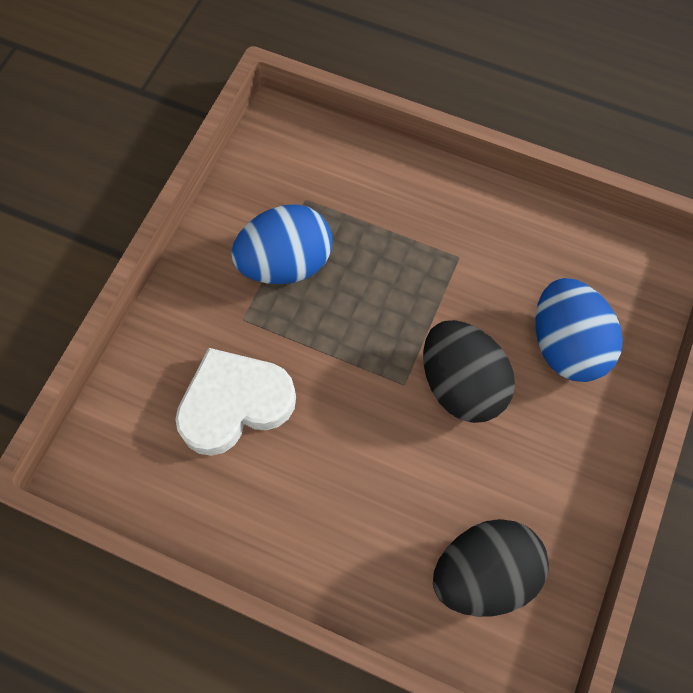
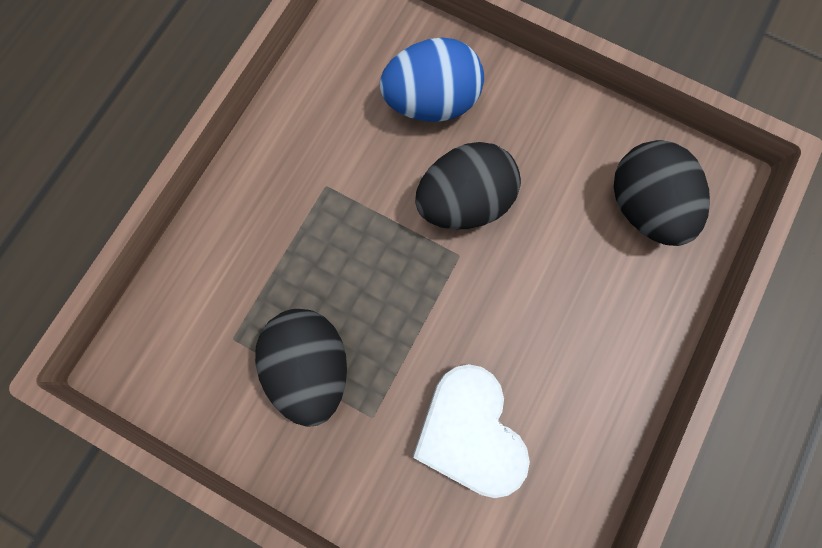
camera: 85 degrees left, 10 degrees up
blue egg [231,204,333,284] -> black egg [255,309,347,427]

